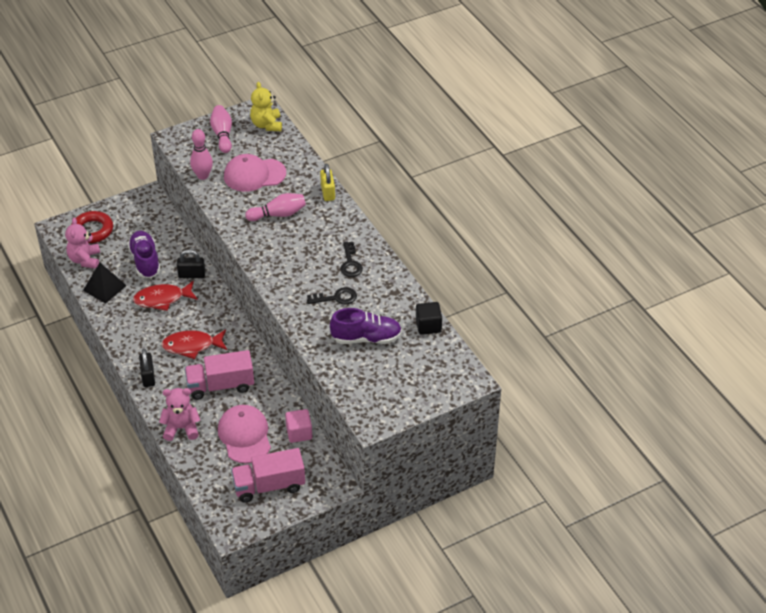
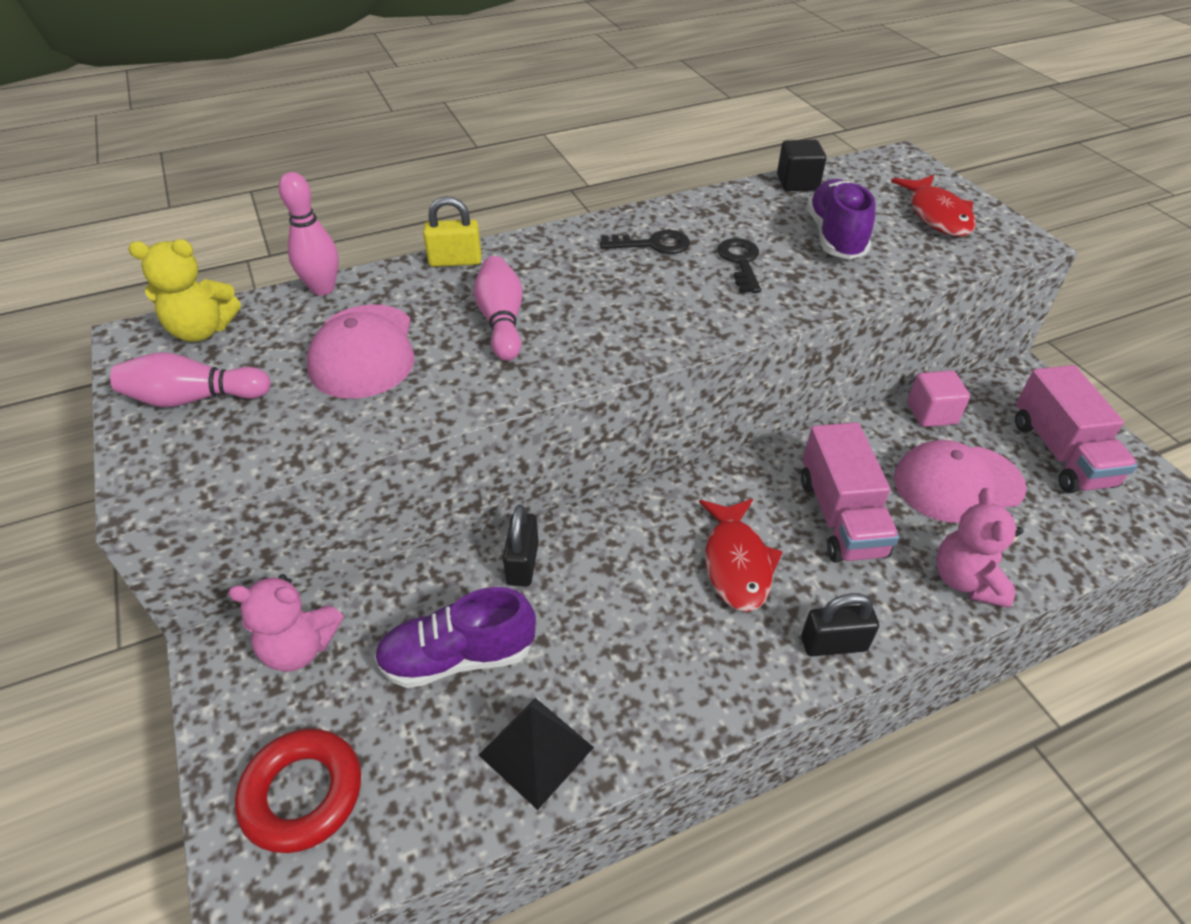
camera: 85 degrees left, 0 degrees up
pink teddy bear [65,218,100,269] -> pink teddy bear moved to [228,574,343,672]
red fish [133,281,198,311] -> red fish moved to [891,175,976,237]
pink bowling pin [190,129,213,180] -> pink bowling pin moved to [279,172,339,295]

